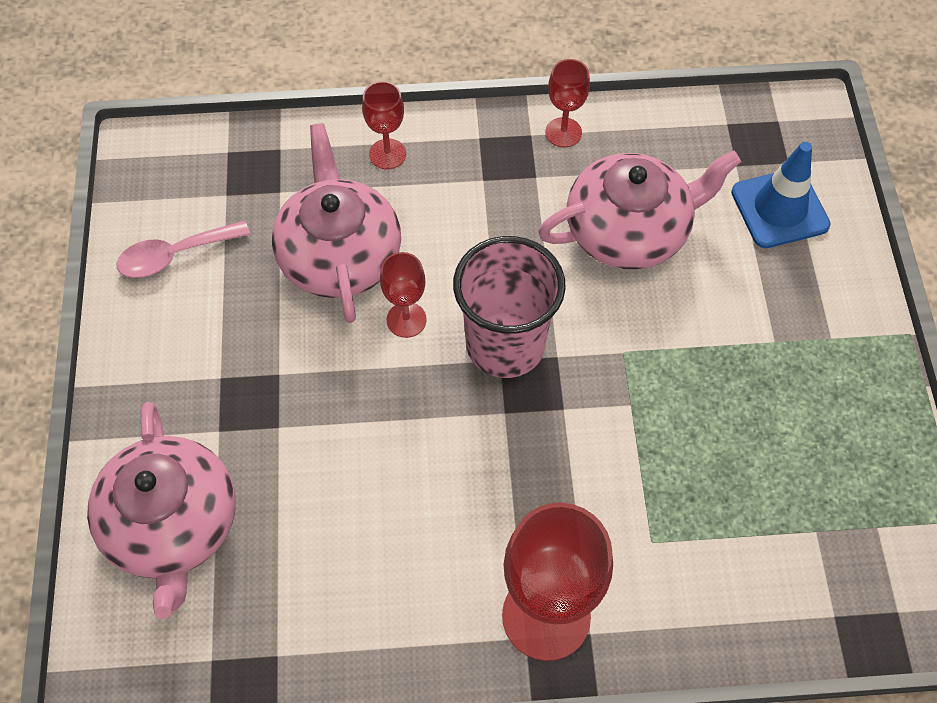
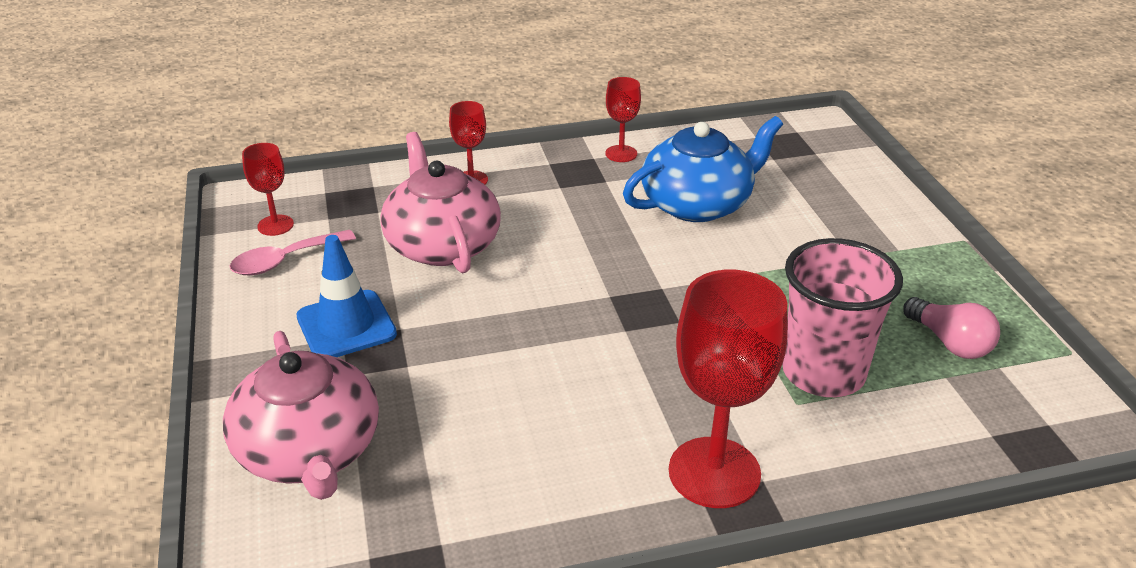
camera: 10 degrees left, 25 degrees down
red goblet [380,252,427,338] -> red goblet moved to [242,143,294,236]
pink cup [453,236,566,378] -> pink cup moved to [782,238,903,397]
pink teapot [538,151,741,269] -> blue teapot [623,116,783,222]
blue traffic cone [731,142,831,248] -> blue traffic cone moved to [297,235,397,357]
none -> pink light bulb [903,297,1000,359]

